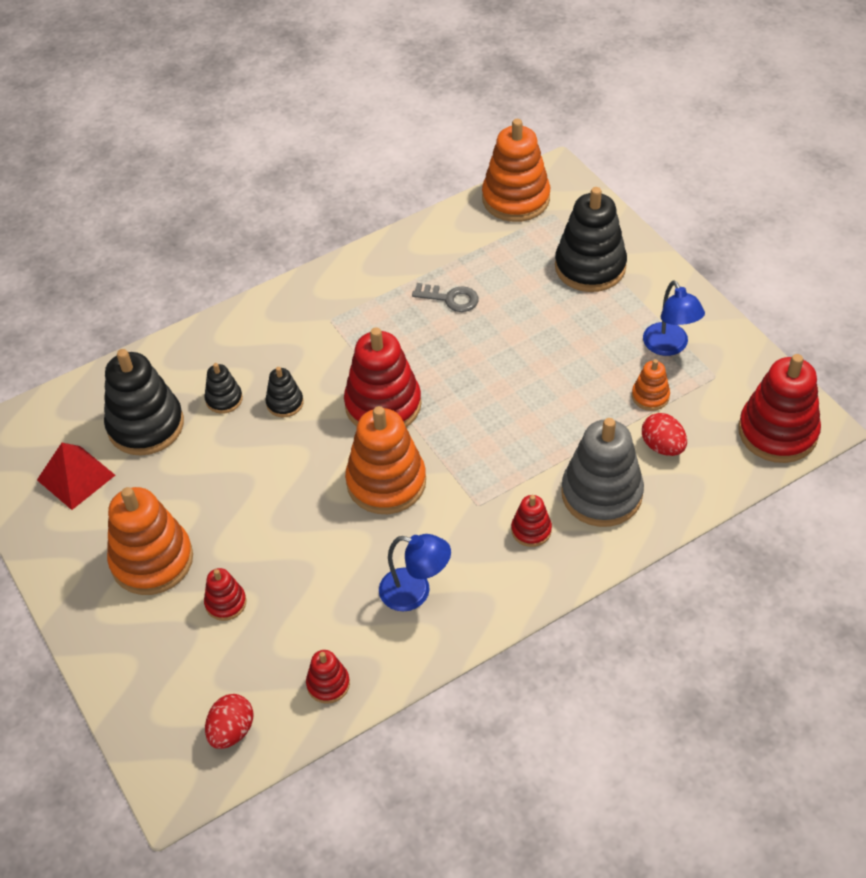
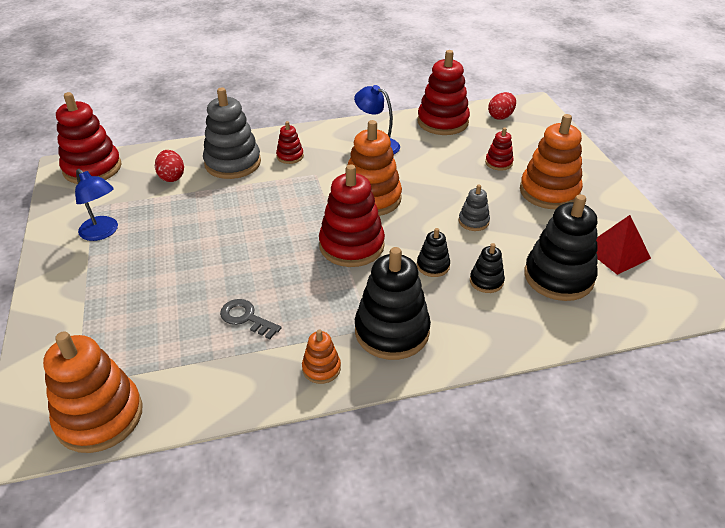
camera: 165 degrees left, 10 degrees down
red stacking toy [306,650,350,704] -> red stacking toy [417,50,470,135], size x2.04
black stacking toy [555,187,627,292] -> black stacking toy moved to [355,247,431,360]
orange stacking toy [632,359,670,411] -> orange stacking toy moved to [302,330,341,384]
blue lamp [643,280,705,356] -> blue lamp turned 135 degrees clockwise [75,169,118,241]
none -> grey stacking toy [459,185,490,231]

